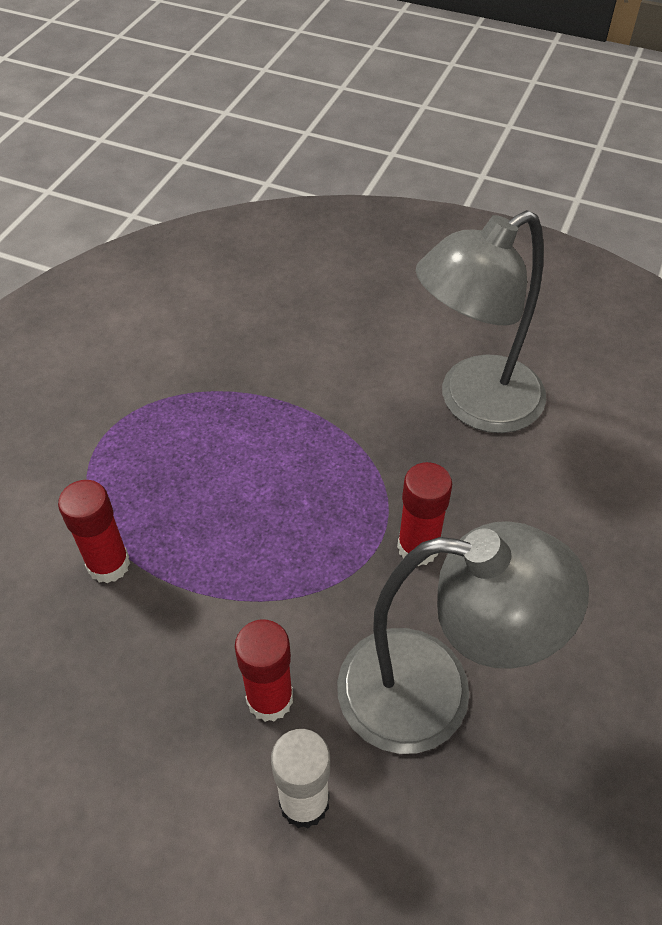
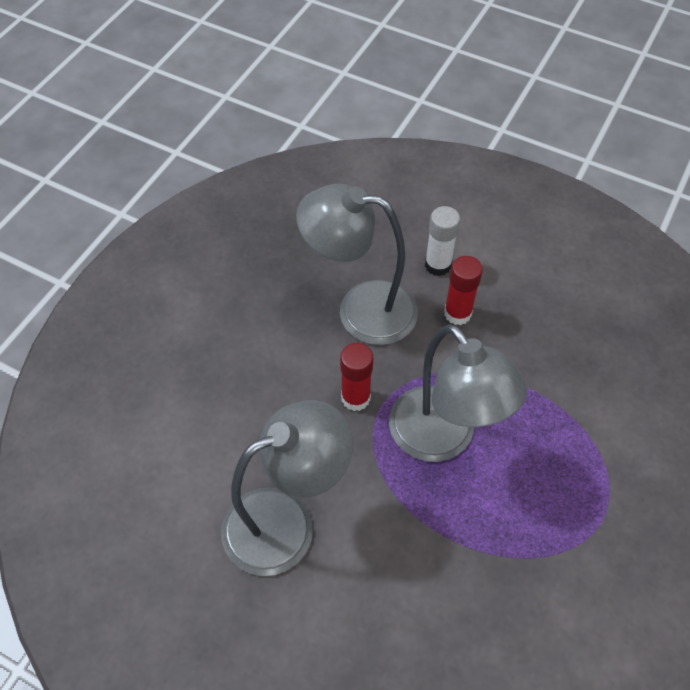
camera: 175 degrees left, 5 degrees up
red glue stick [58,480,130,583] -> none
none -> grey lamp [389,324,527,462]

